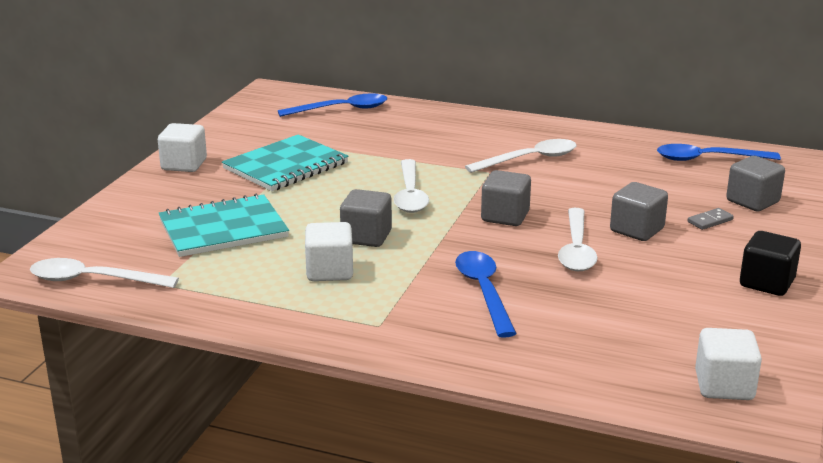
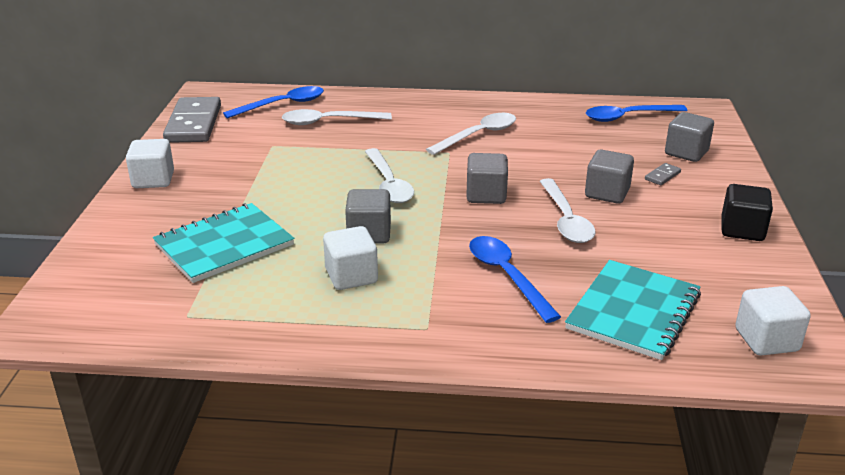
camera: 15 degrees left, 5 degrees up
white spoon [30,258,179,288] -> white spoon moved to [282,109,392,125]
turquoise notebook [222,134,348,191] -> turquoise notebook moved to [565,260,701,360]
none -> grey domino [163,97,221,143]

